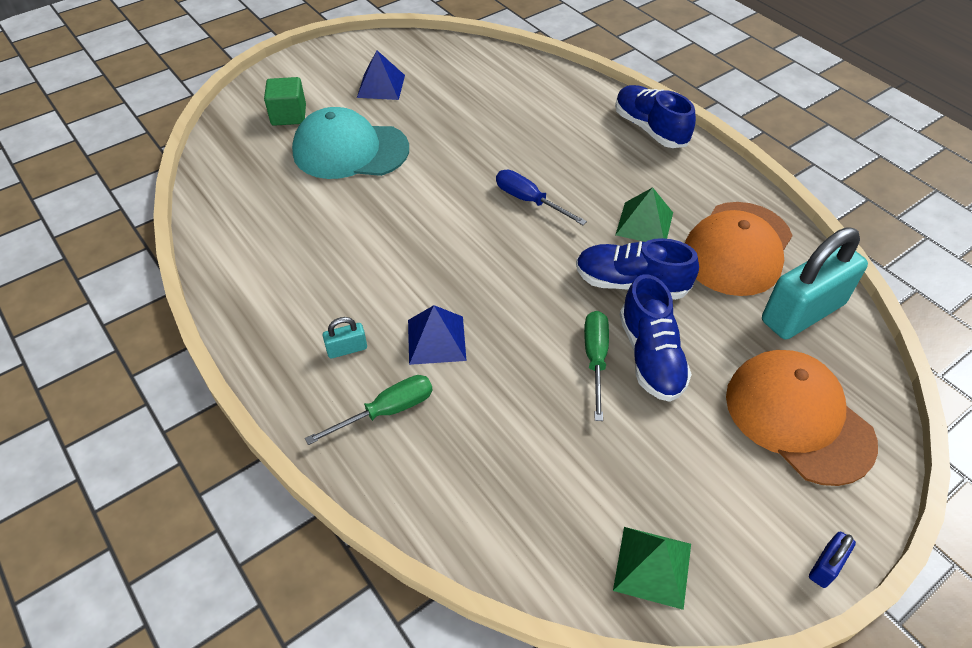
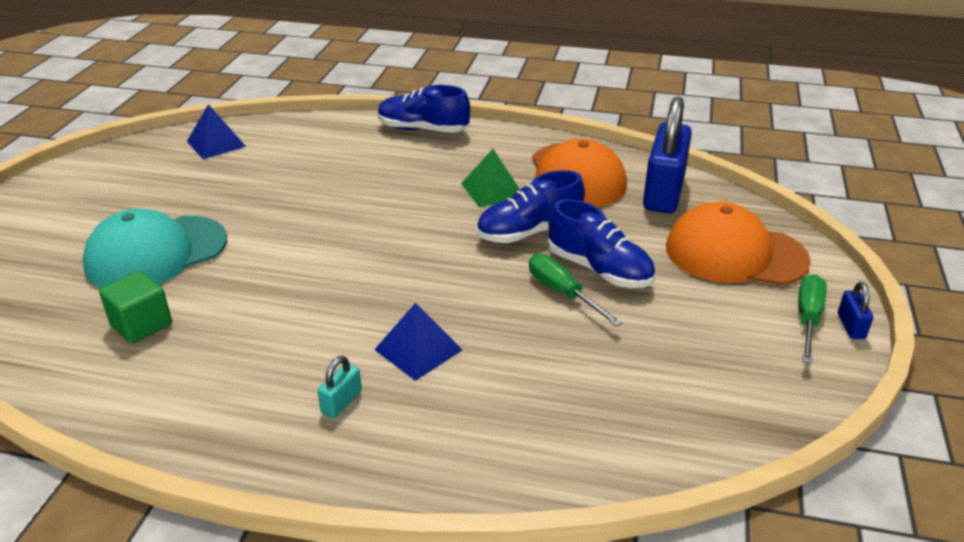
camera: 40 degrees left, 15 degrees down
green cube [264,77,306,126] -> green cube moved to [99,271,172,344]
green screwdriver [305,375,433,445] -> green screwdriver moved to [798,274,827,364]
blue pyramid [357,50,405,100] -> blue pyramid moved to [187,104,246,159]
blue screwdriver [496,170,587,225] -> none
green pyramid [613,527,691,610] -> none
turquoise padlock [762,227,868,339] -> blue padlock [643,97,692,213]

